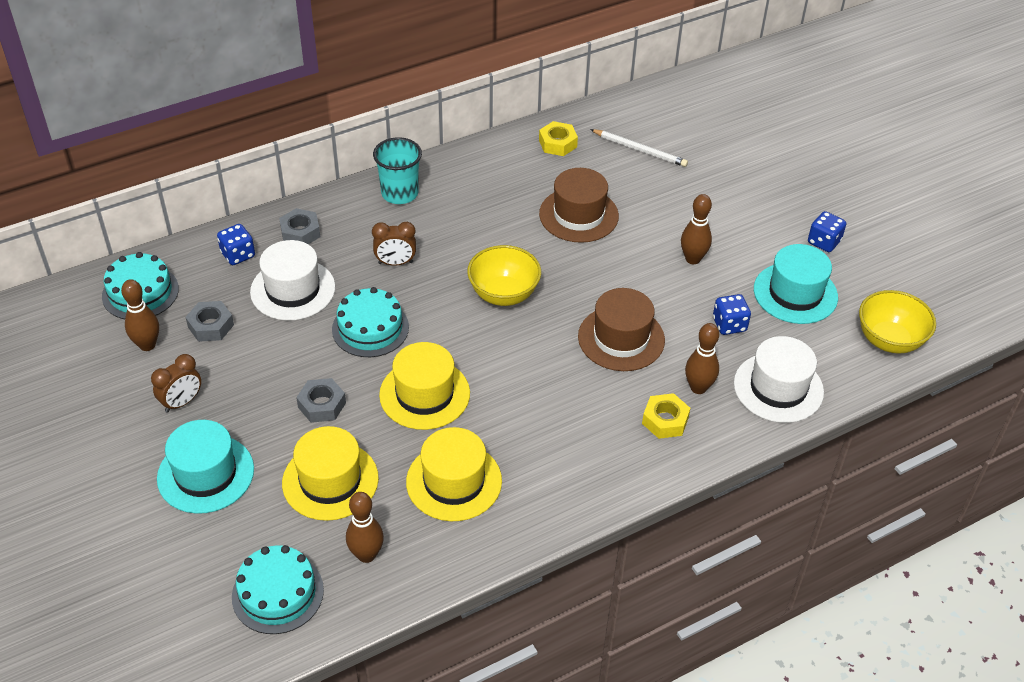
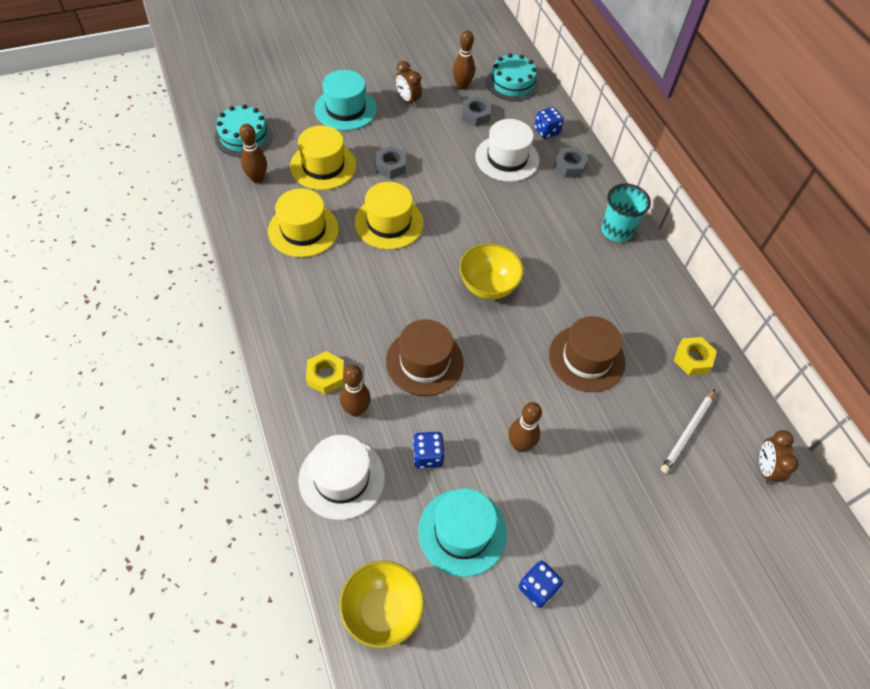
camera: 95 degrees right, 10 degrees up
turquoise cake [332,287,409,357] -> none
brown clock [372,222,416,266] -> brown clock moved to [759,430,798,485]

